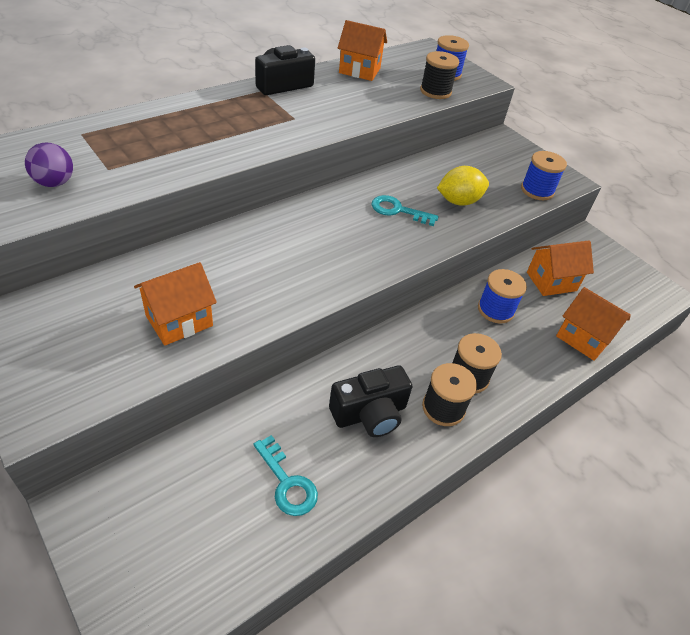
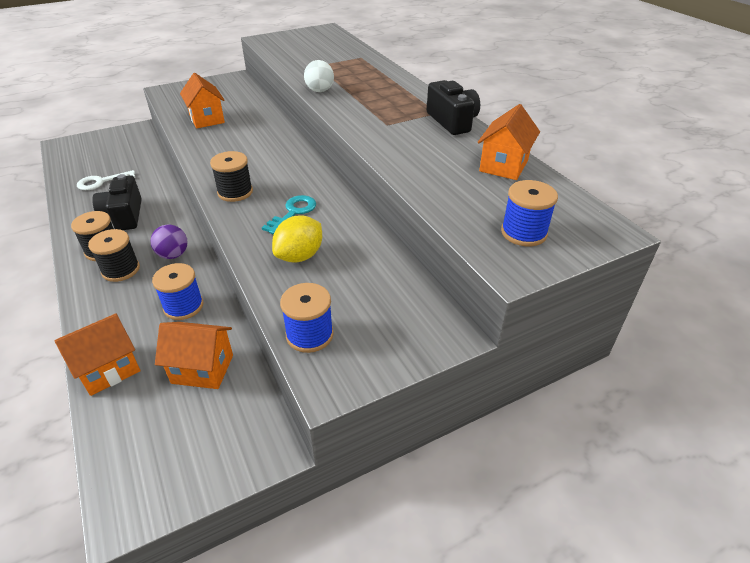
camera: 105 degrees right, 5 degrees down
purple ball [25,143,73,187] -> purple ball moved to [151,224,188,259]
turquoise key [253,435,318,516] -> white key [77,170,135,190]
black spool [420,51,459,99] -> black spool moved to [210,151,253,202]
yellow lemon [437,166,489,206] -> yellow lemon turned 45 degrees clockwise [272,216,322,263]
orange house [527,240,594,296] -> orange house turned 75 degrees counterclockwise [155,322,233,389]
none -> white ball [304,60,334,92]

